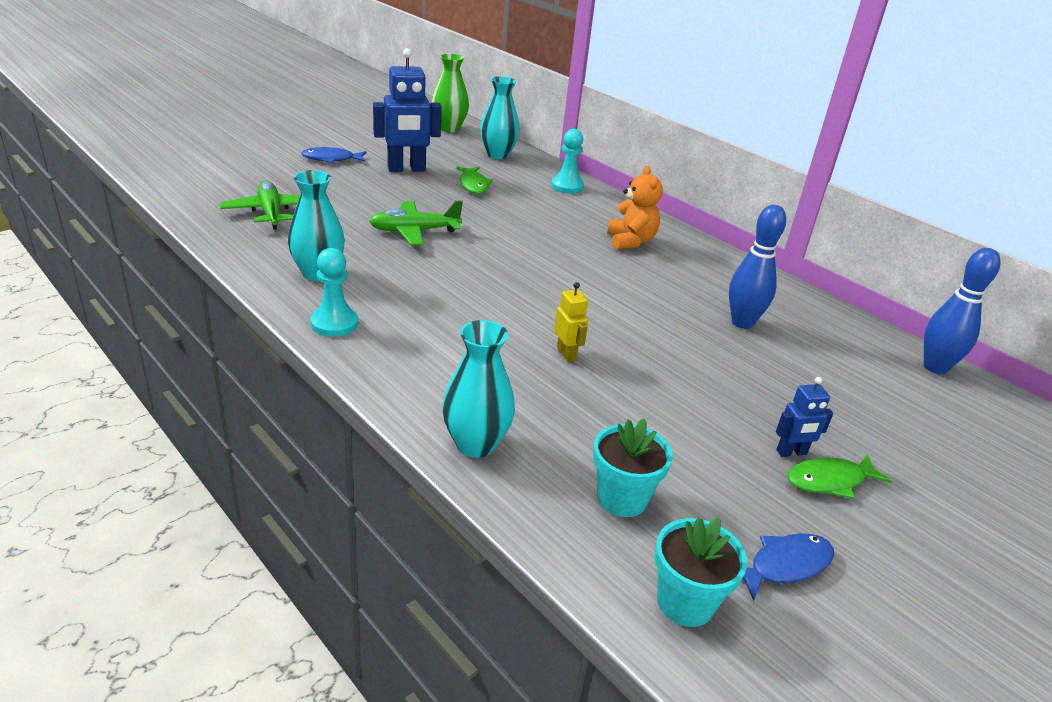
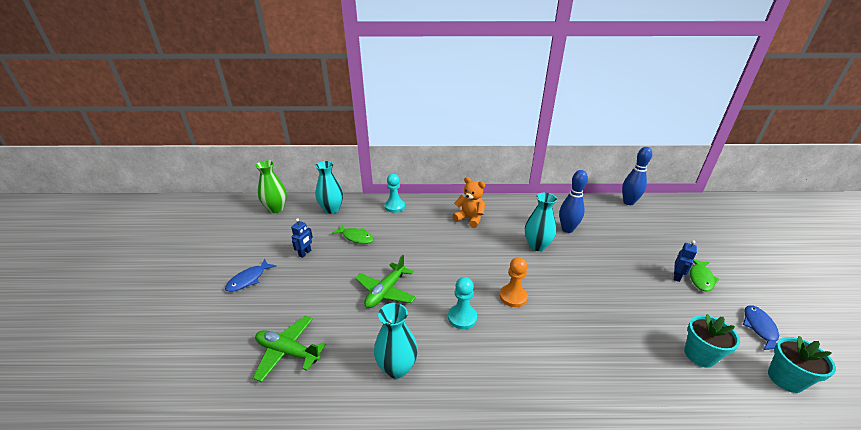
camera: 45 degrees left, 0 degrees up
turquoise pawn [310,248,358,337] -> turquoise pawn moved to [448,277,477,329]
blue robot [373,48,442,172] -> blue robot [291,218,313,258], size x0.49
turquoise vase [442,320,515,458] -> turquoise vase moved to [525,193,557,251]
yellow robot [554,282,588,362] -> none
none -> orange pawn [500,257,528,307]

